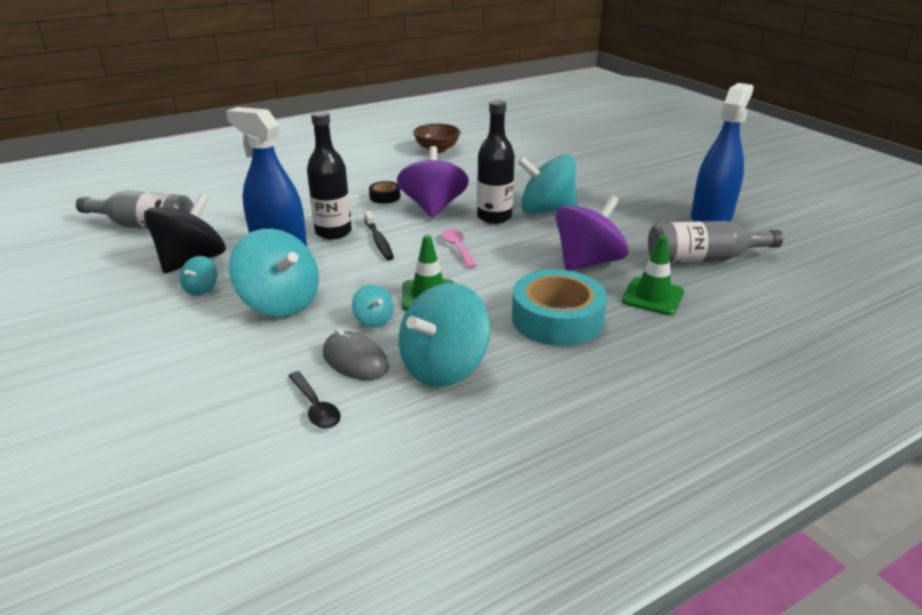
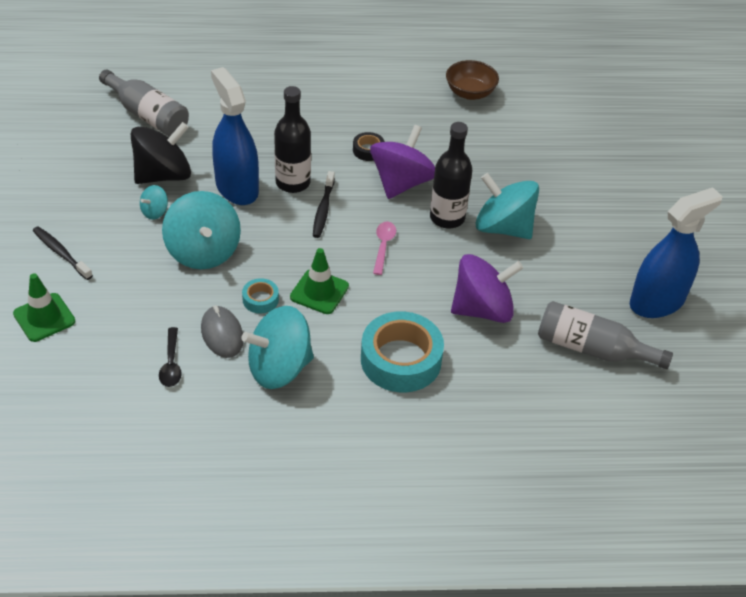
camera: 25 degrees right, 15 degrees up
turquoise spinning top [352,285,393,327] -> turquoise tape [242,278,279,314]
green traffic cone [622,236,684,315] -> green traffic cone moved to [13,273,75,342]
none -> black toothbrush [33,226,93,280]

